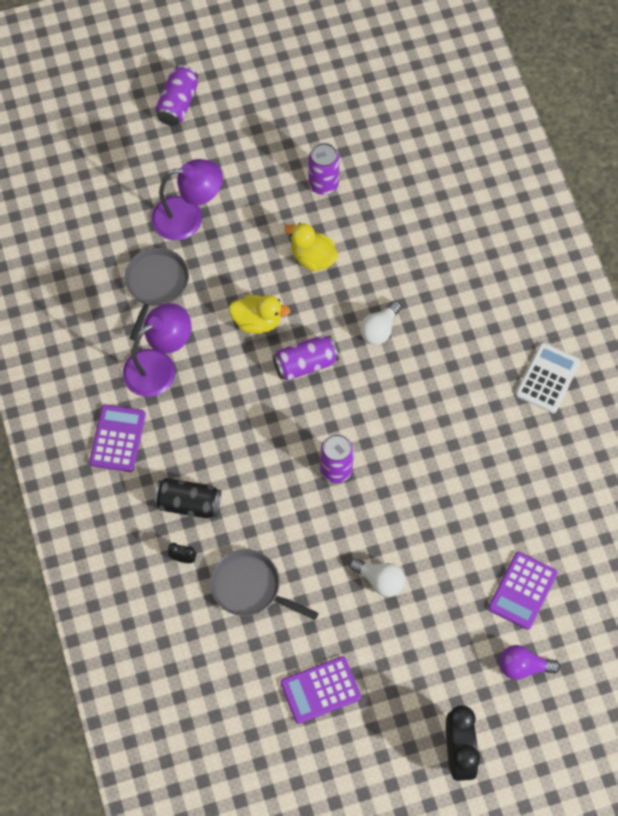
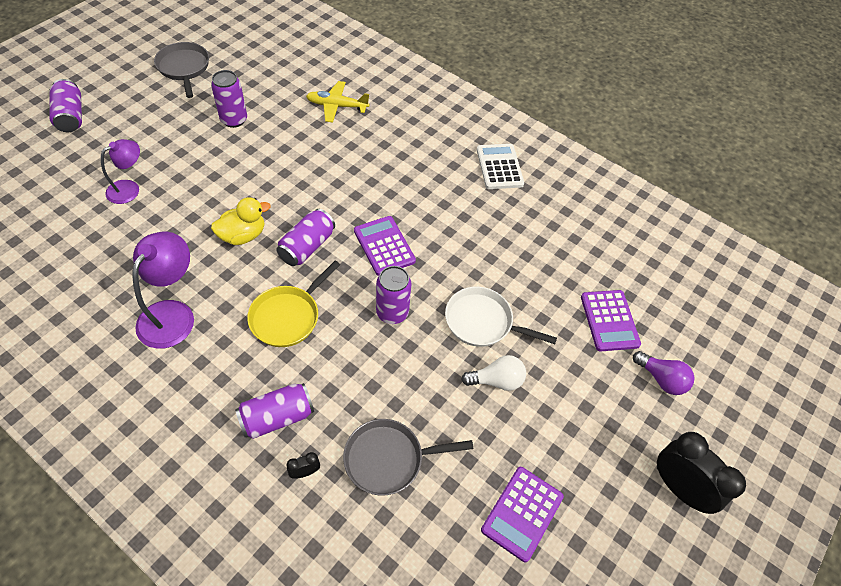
camera: 40 degrees left, 10 degrees down
purple calculator [89,404,146,472] -> purple calculator moved to [354,216,416,276]
grey pan [125,248,189,341] -> grey pan moved to [154,42,209,98]
purple lamp [151,159,223,240] -> purple lamp [101,139,140,204], size x0.65
black can [154,478,221,518] -> purple can [235,383,314,439]
yellow duck [284,223,338,271] -> none
white light bulb [360,301,401,345] -> none
purple light bulb [499,645,560,680] -> purple light bulb turned 105 degrees counterclockwise [633,351,695,395]
none -> yellow pan [247,261,340,347]
none -> yellow plane [306,81,370,123]
none -> white pan [445,287,557,347]

